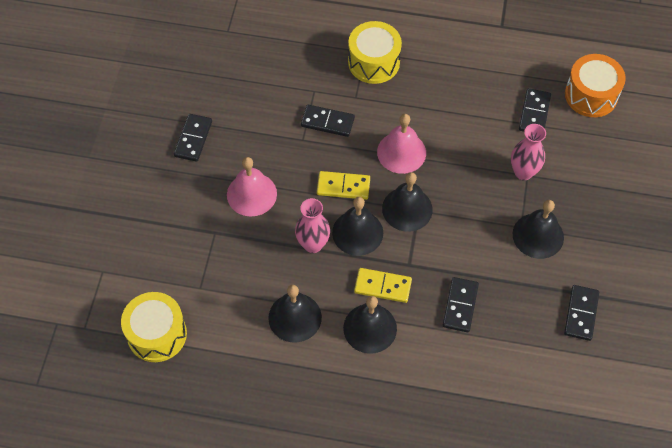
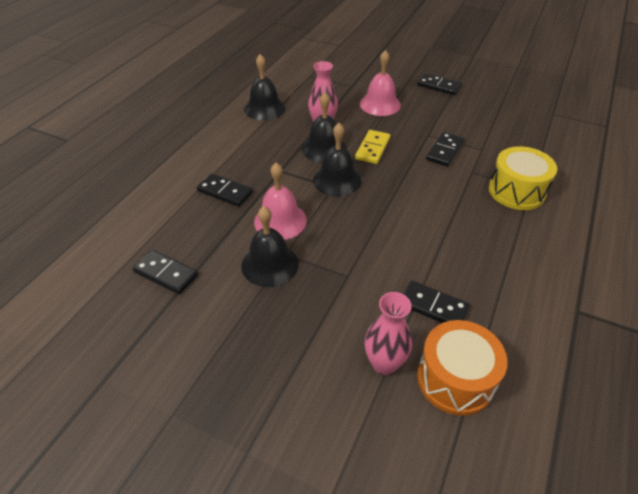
camera: 105 degrees right, 15 degrees down
yellow drum [121,292,187,362] -> none
black bell [343,296,397,354] -> none
yellow domino [354,268,412,303] -> none
pink bell [377,114,426,174] -> pink bell moved to [254,163,307,240]
pink vase [511,124,546,180] -> pink vase moved to [365,292,412,375]

